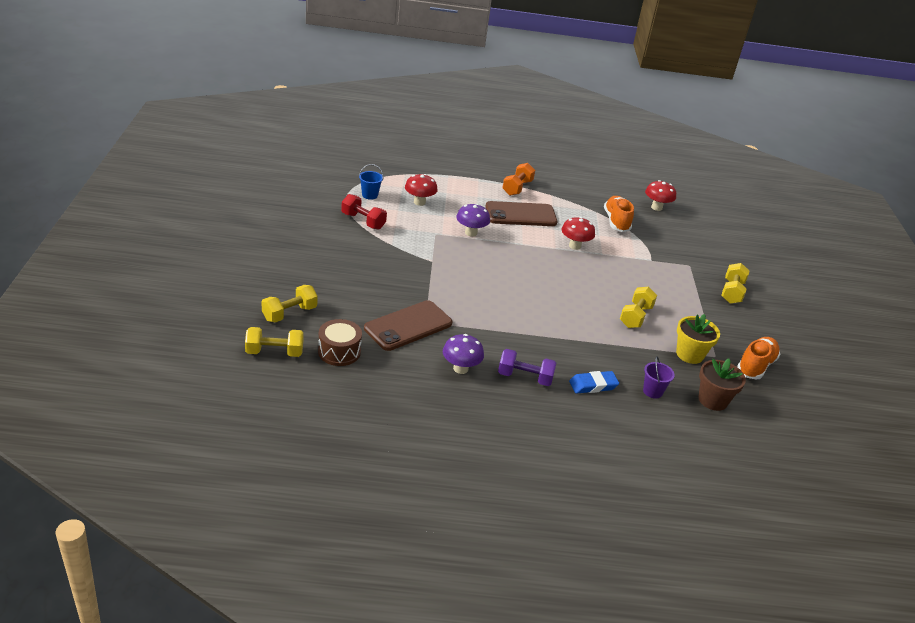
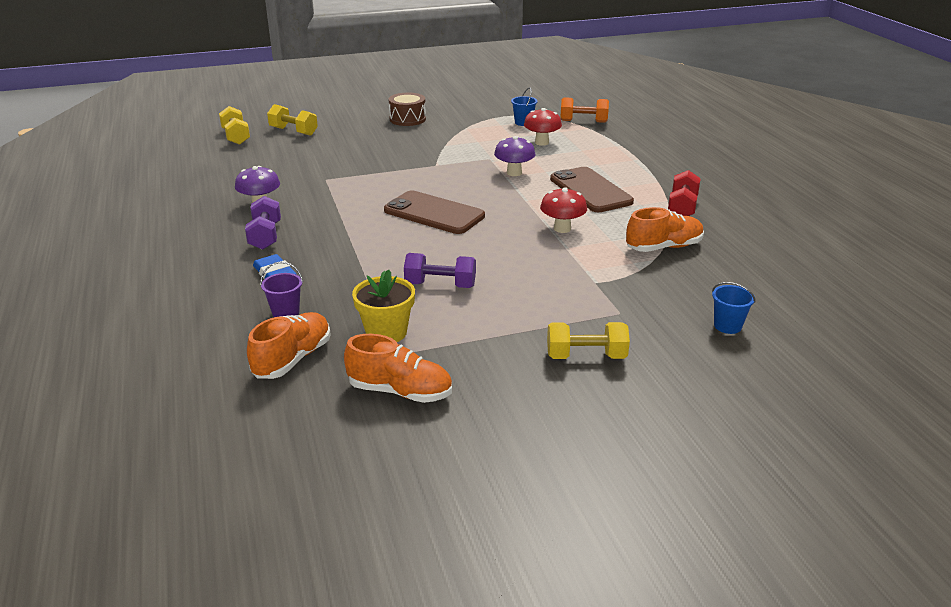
camera: 75 degrees right, 5 degrees down
brown drum [318,319,362,366] -> brown drum moved to [389,93,426,126]
red dumbbell [341,194,387,230] -> red dumbbell moved to [668,170,701,216]
brown phone [364,300,452,351] -> brown phone moved to [384,191,485,234]
orange dumbbell [502,163,535,196] -> orange dumbbell moved to [560,97,609,123]
yellow dumbbell [620,287,657,328] -> purple dumbbell [404,253,476,288]
red mushroom [645,180,676,211] -> none
brown flower pot [698,358,746,411] -> orange shoe [247,312,331,379]
none -> blue bucket [712,282,756,334]

